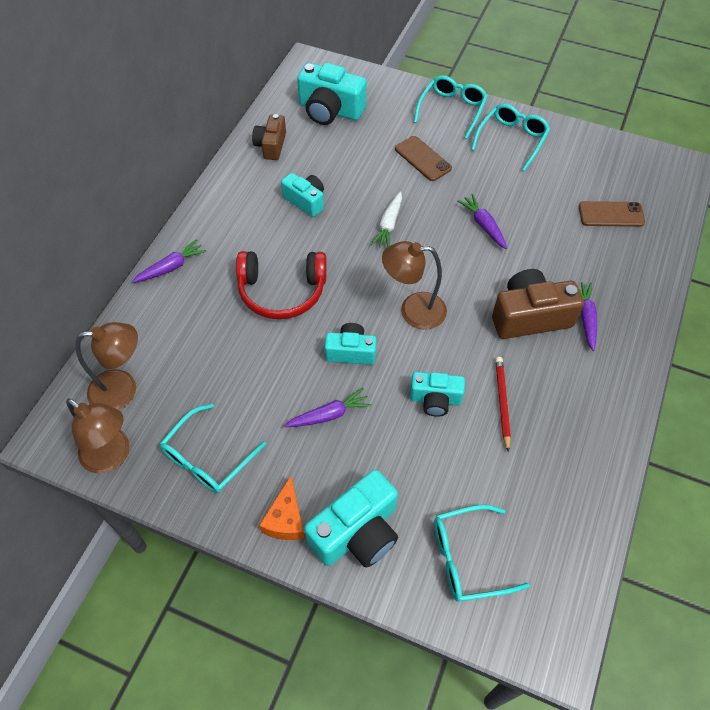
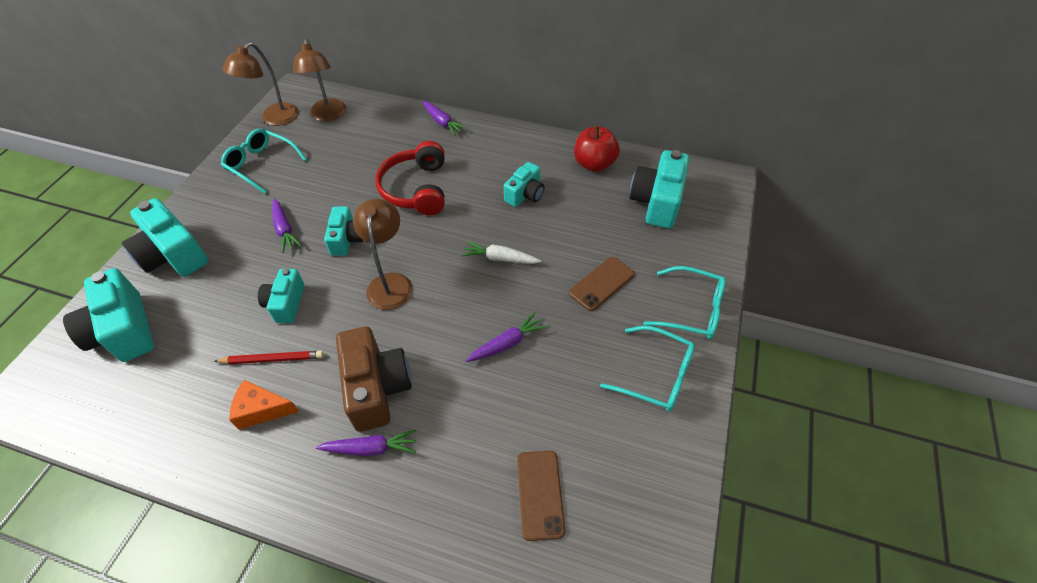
camera: 85 degrees right, 5 degrees down
brown camera [252,114,286,160] -> red apple [574,125,620,172]
orange cheese [259,476,305,540] -> orange cheese moved to [230,380,299,430]
turquoise glasses [434,505,530,602] -> turquoise camera [63,268,154,362]

